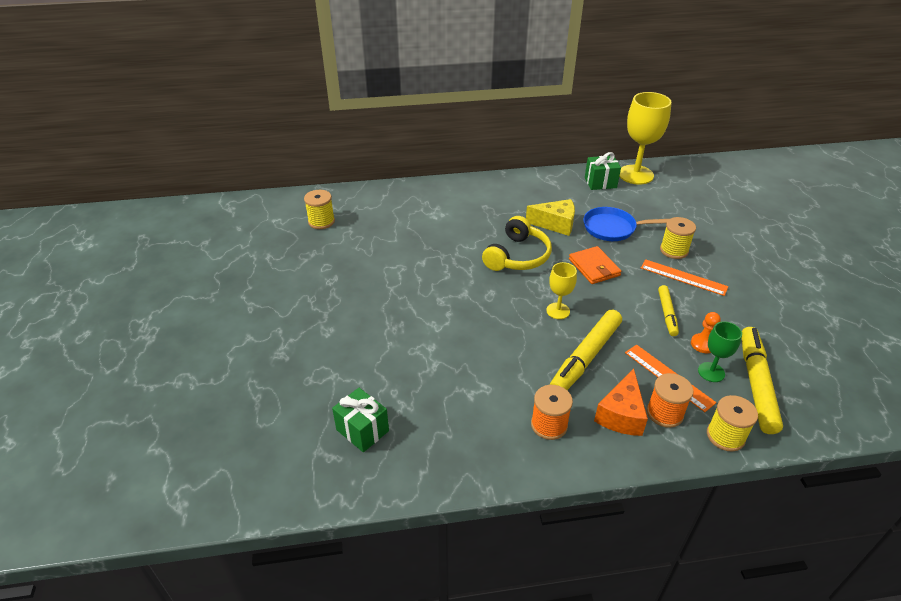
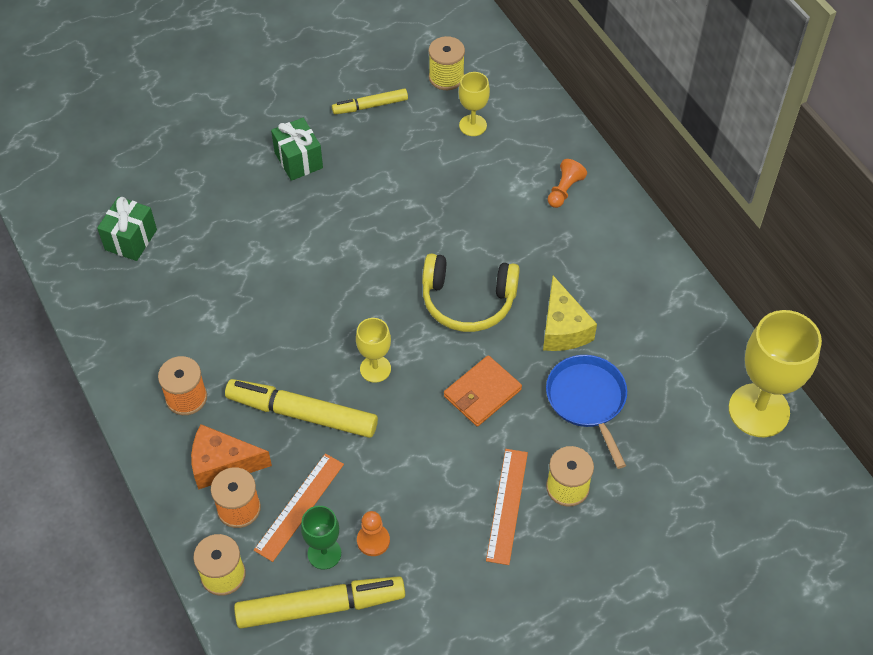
camera: 70 degrees right, 15 degrees up
green gift [585,152,621,190] -> green gift moved to [271,118,323,181]
yellow marker [658,285,679,336] -> yellow marker moved to [332,88,408,114]
none -> yellow goblet [459,72,490,136]
none -> orange pawn [548,159,587,208]

